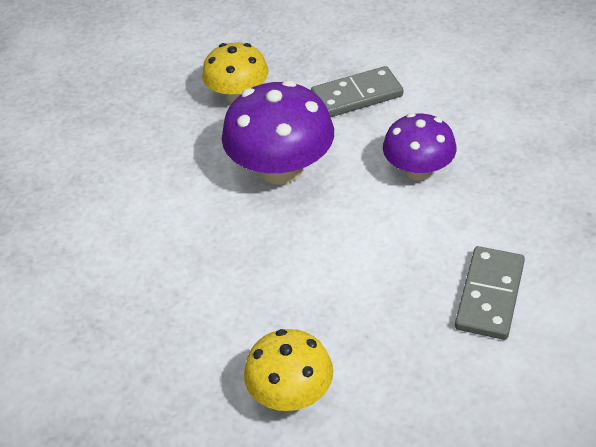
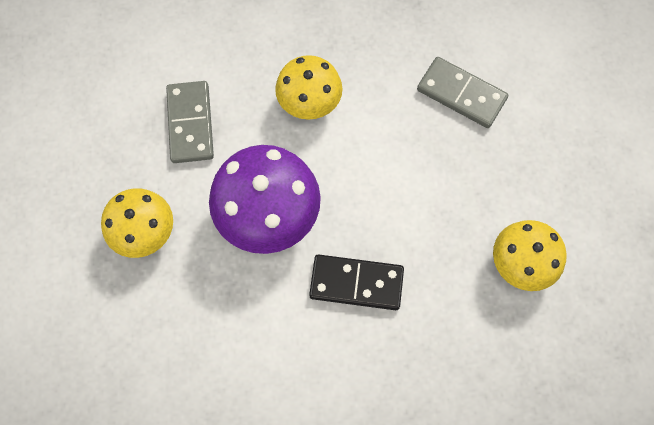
camera: 80 degrees left, 25 degrees up
purple mushroom [383,113,456,181] -> yellow mushroom [275,55,343,120]
none -> black domino [309,254,404,310]

